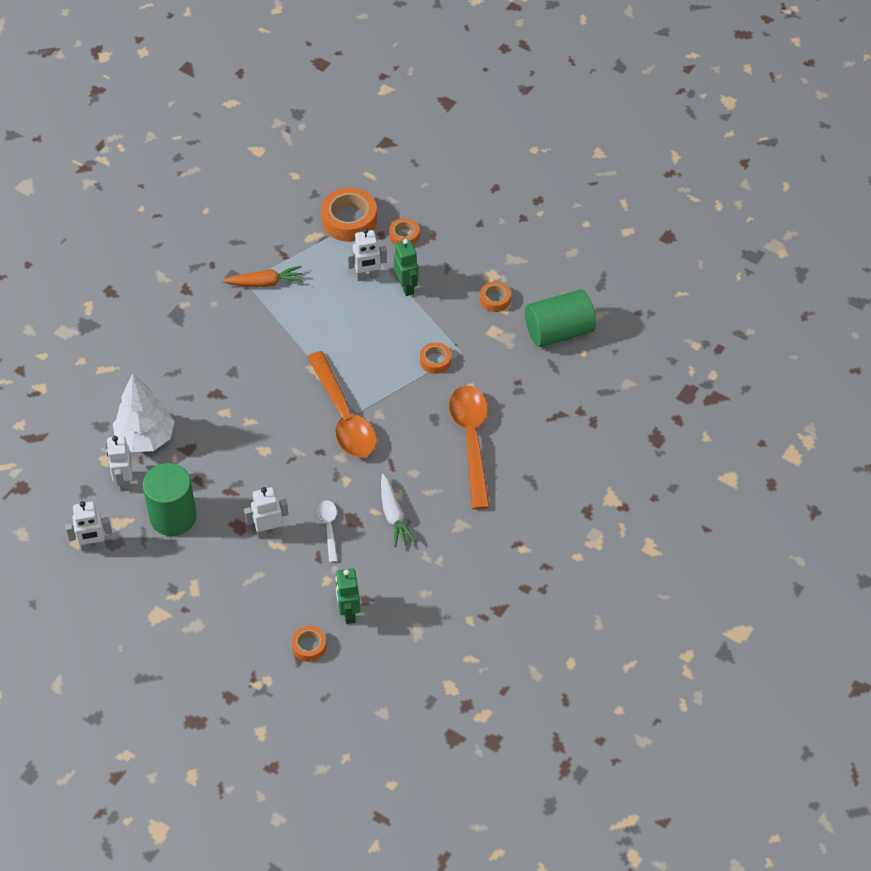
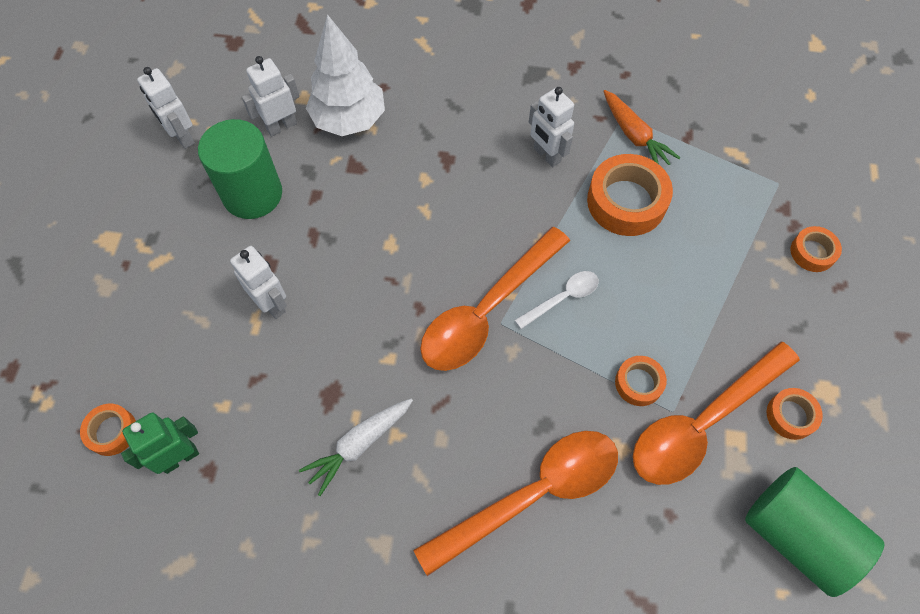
camera: 65 degrees right, 10 degrees up
white spoon [318,500,338,562] -> white spoon moved to [515,271,599,329]
orange tape [321,187,377,242] -> orange tape moved to [587,154,673,236]
white robot [347,228,387,281] -> white robot moved to [529,87,574,167]
green robot [394,239,419,296] -> none
none -> orange spoon [633,341,800,485]

